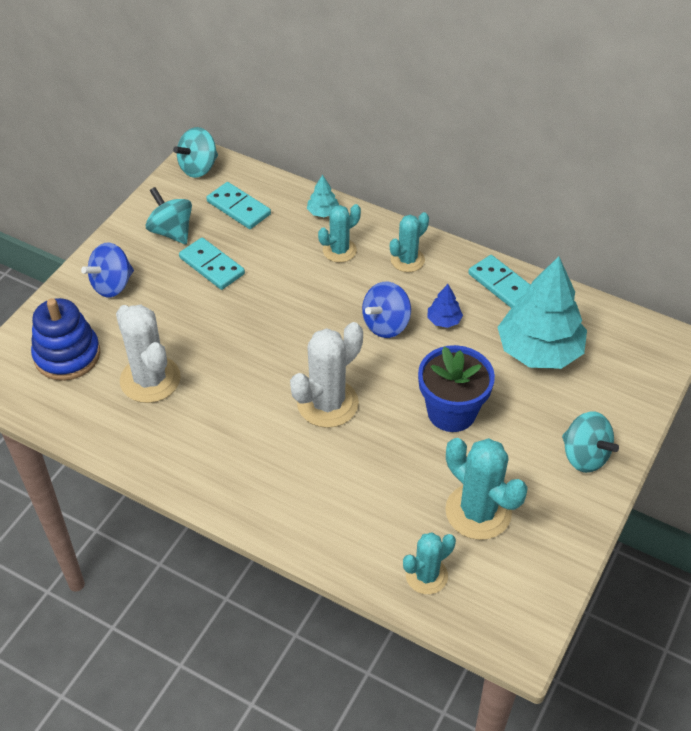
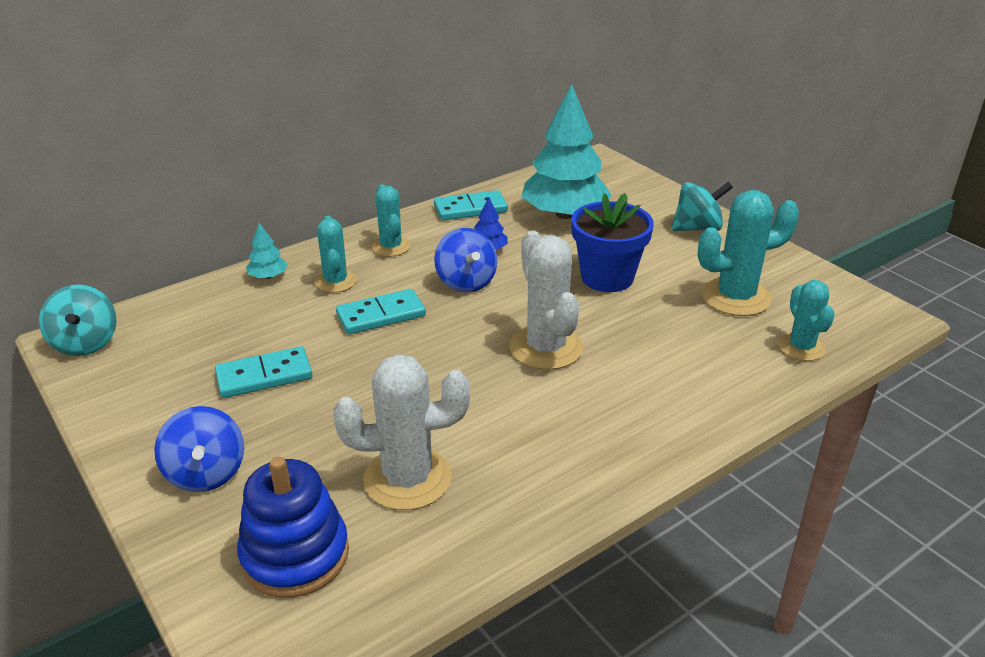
camera: 65 degrees left, 15 degrees down
turquoise spinning top [146,187,192,244] -> none
turquoise domino [206,182,271,229] -> turquoise domino moved to [336,289,426,334]

